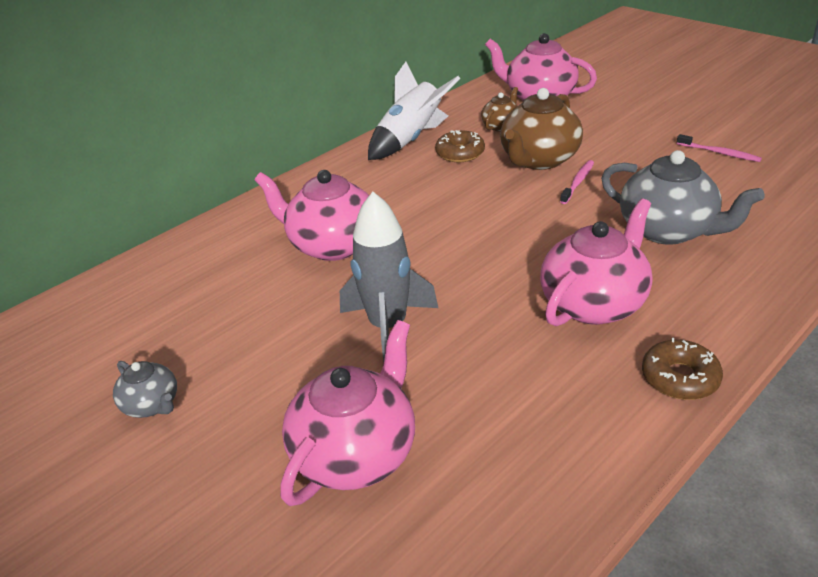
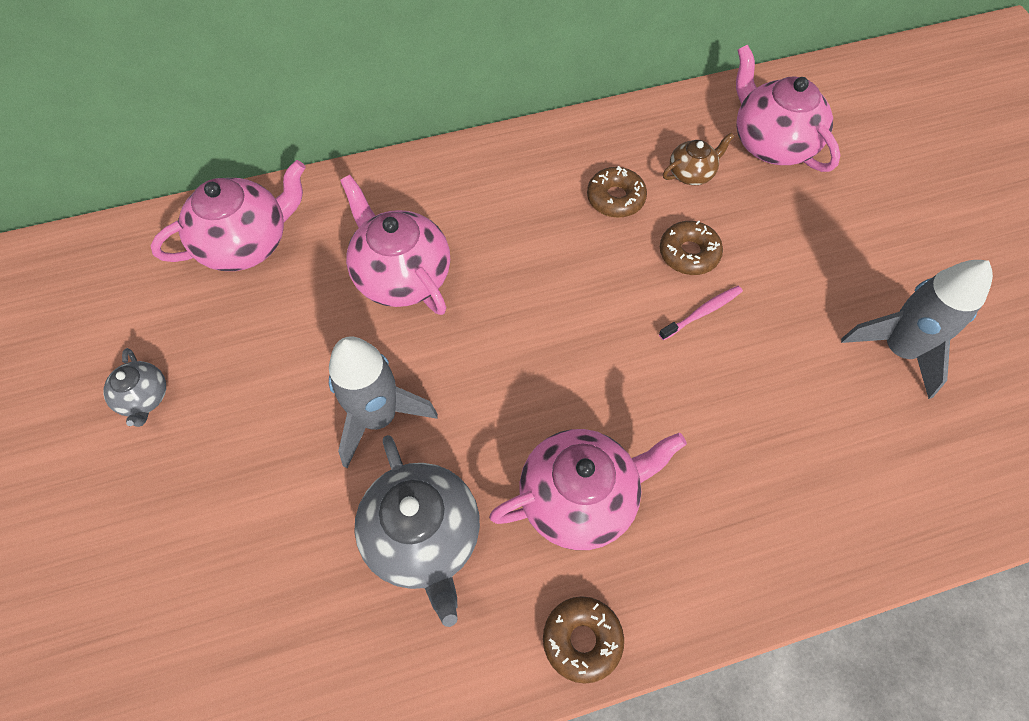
camera: 25 degrees right, 25 degrees up
pink teapot [280,320,415,506] -> pink teapot moved to [150,160,306,271]
white rocket [368,62,460,160] -> none
brown teapot [500,88,583,170] -> brown donut [660,220,723,275]
grey teapot [601,150,765,245] -> grey teapot moved to [354,435,480,627]
pink toothbrush [677,134,762,162] -> grey rocket [841,260,993,399]

